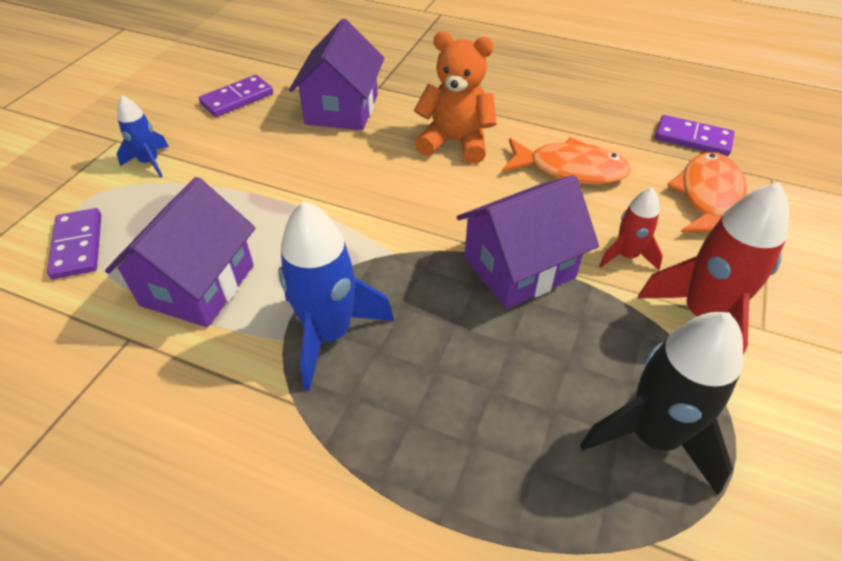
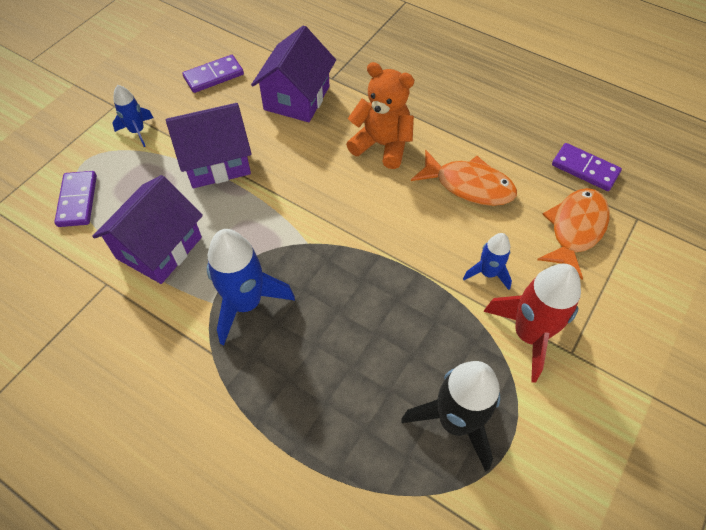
camera: 10 degrees right, 10 degrees up
purple house [457,175,599,309] -> purple house moved to [166,103,252,188]
red rocket [599,188,663,270] -> blue rocket [463,233,512,290]

